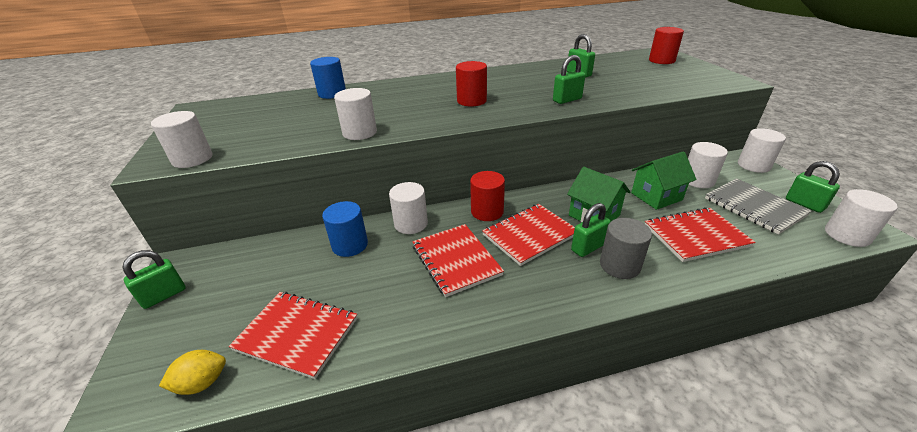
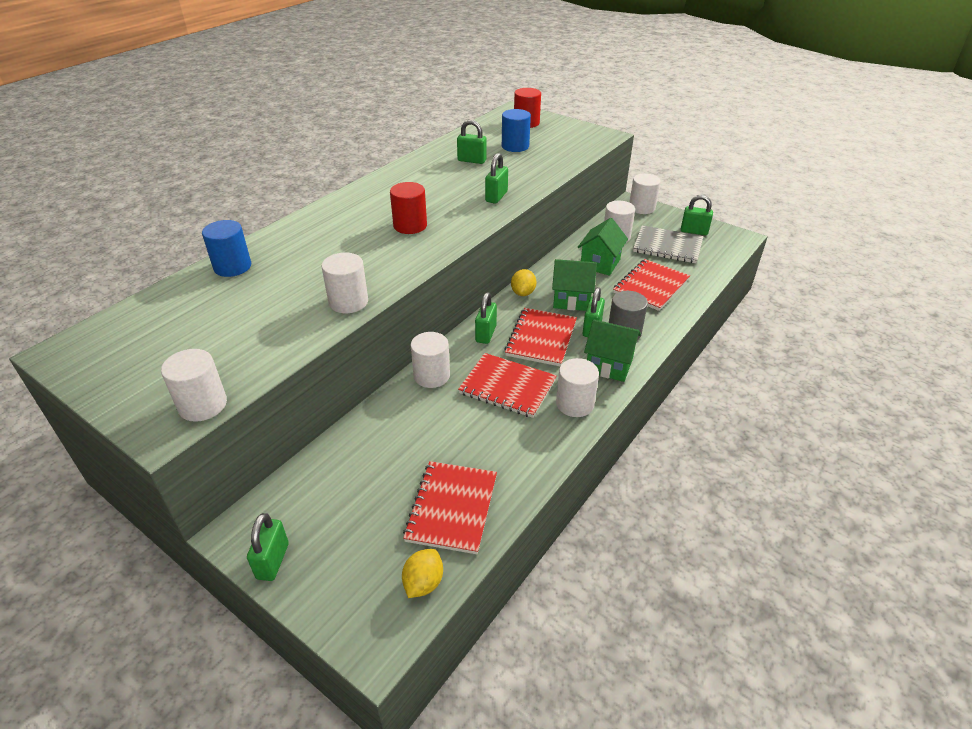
camera: 40 degrees left, 5 degrees up
red notebook [229,292,357,379] -> red notebook turned 60 degrees counterclockwise [403,461,497,554]
blue cylinder [322,201,368,257] -> blue cylinder moved to [502,109,531,152]
red cylinder [470,171,505,221] -> green padlock [475,292,497,344]
white cylinder [825,189,898,247] -> white cylinder moved to [556,358,599,417]
none -> yellow lemon [511,269,536,296]
none -> green house [584,319,641,382]

